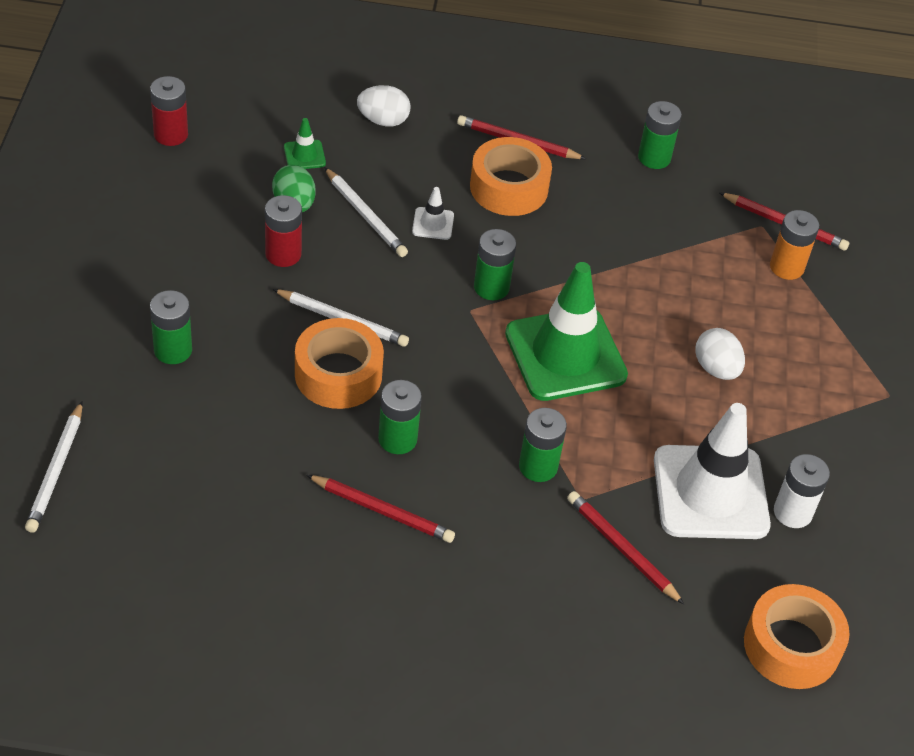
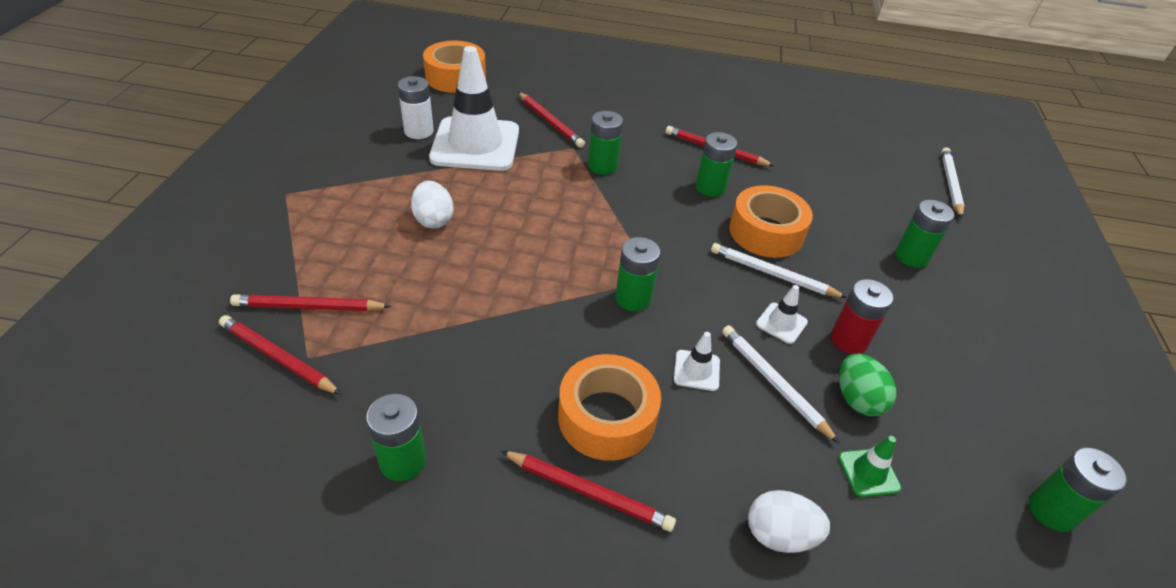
camera: 175 degrees left, 5 degrees down
red battery [150,76,188,146] -> green battery [1029,447,1127,532]
green traffic cone [505,262,628,401] -> none
orange battery [770,210,819,280] -> red pencil [230,294,391,311]
none -> white traffic cone [756,285,808,344]

